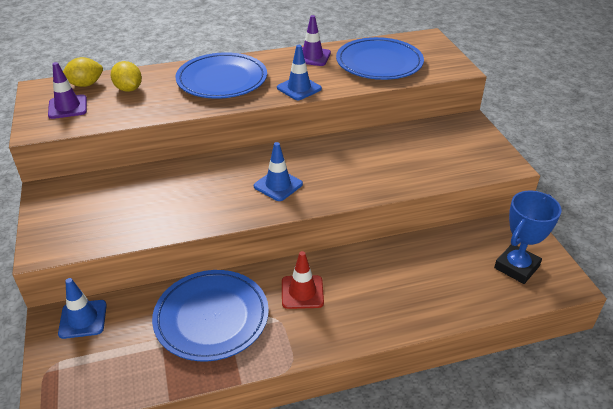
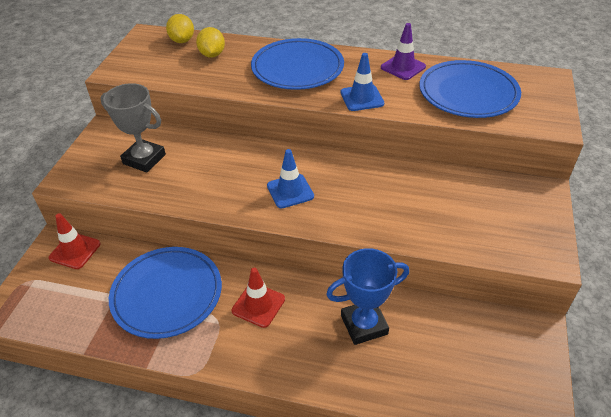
camera: 30 degrees right, 5 degrees up
purple traffic cone [48,62,87,119] -> none
blue traffic cone [58,278,107,339] -> red traffic cone [49,213,101,269]
yellow lemon [63,57,103,87] -> yellow lemon turned 75 degrees clockwise [166,14,194,43]
blue trophy [494,191,562,284] -> blue trophy moved to [326,248,409,345]
none -> grey trophy [100,83,166,173]

